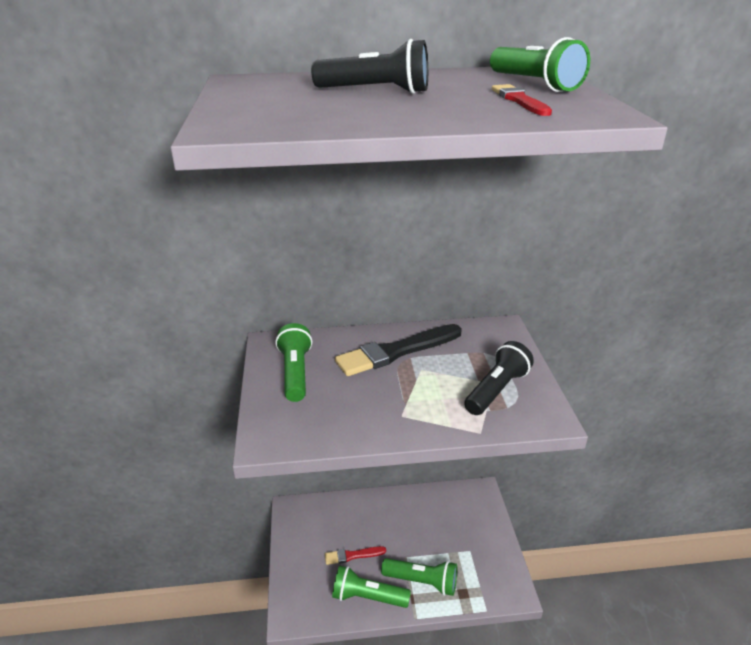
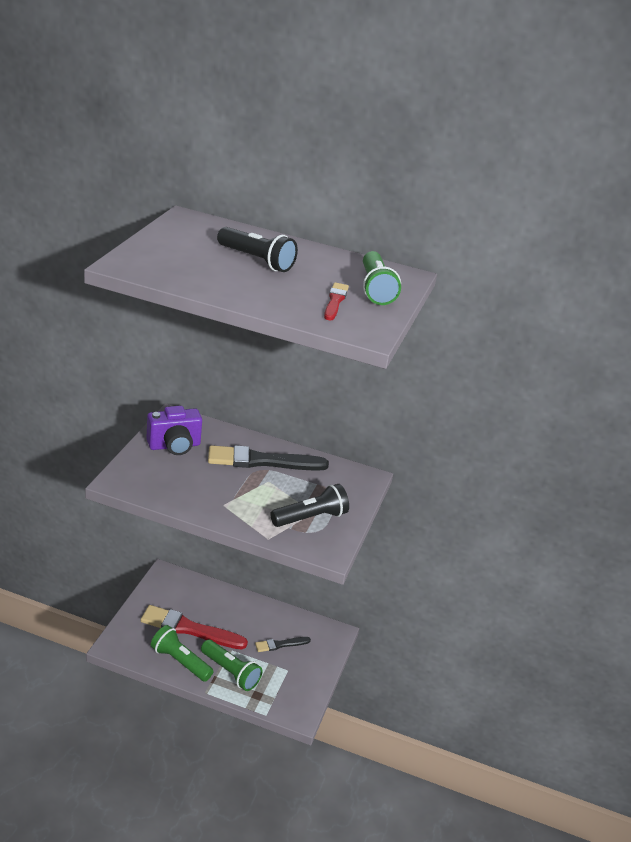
camera: 20 degrees right, 0 degrees up
green flashlight [275,323,312,402] -> purple camera [146,406,202,455]
red brush [325,546,386,565] -> red brush [141,605,248,649], size x1.94
none -> black brush [255,637,311,652]

